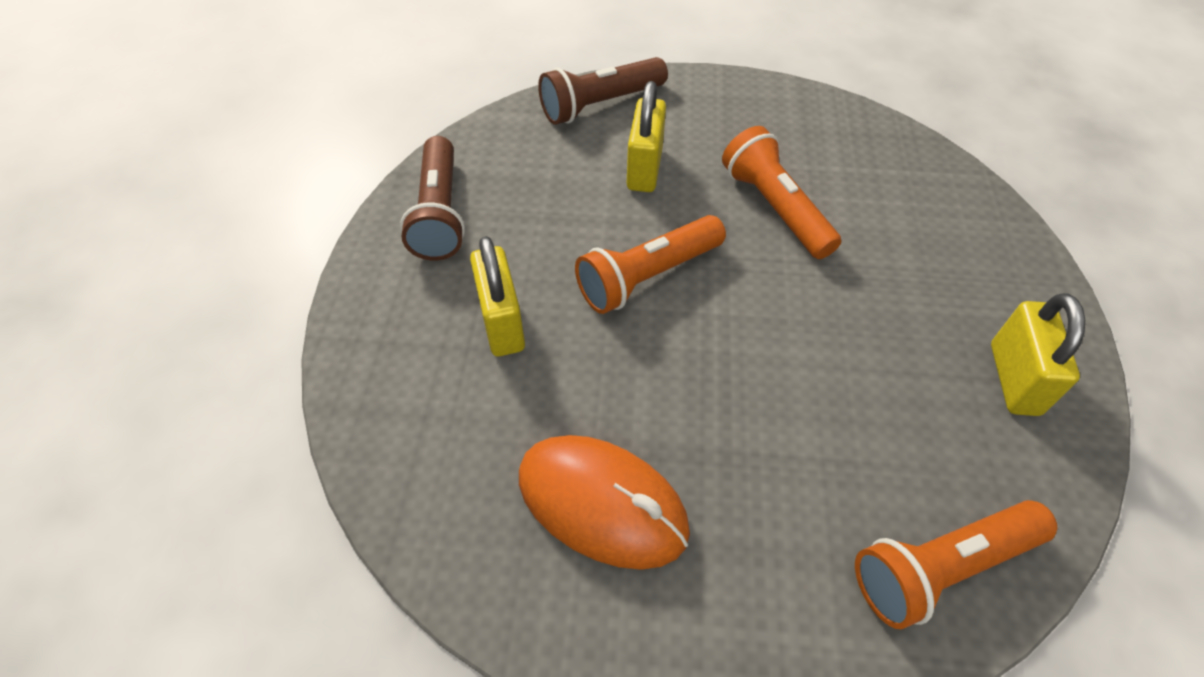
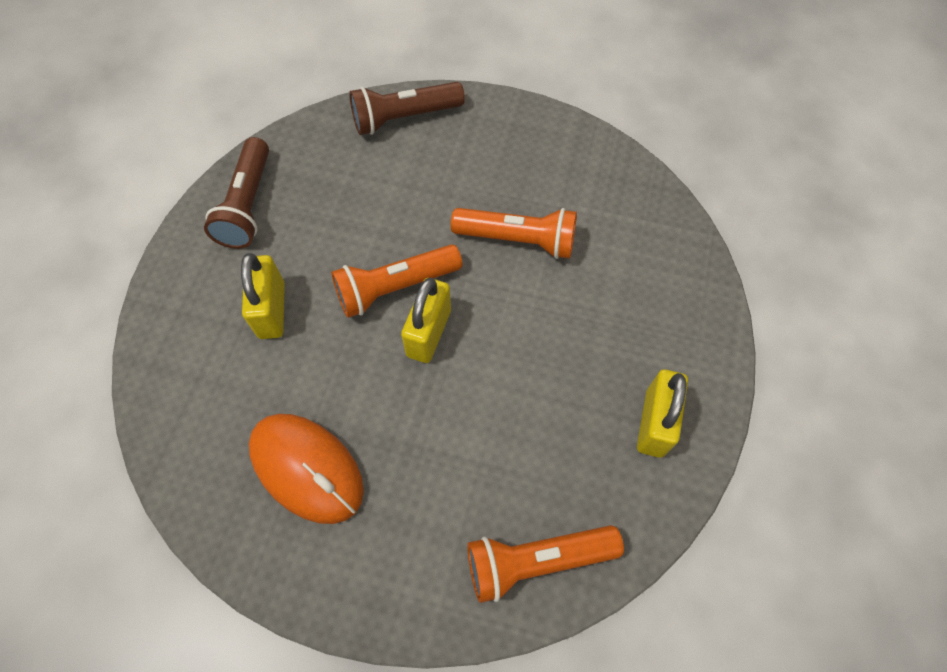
camera: 10 degrees right, 10 degrees up
yellow padlock [627,81,666,192] -> yellow padlock moved to [401,278,451,363]
orange flashlight [722,126,841,259] -> orange flashlight turned 120 degrees clockwise [451,208,577,259]

